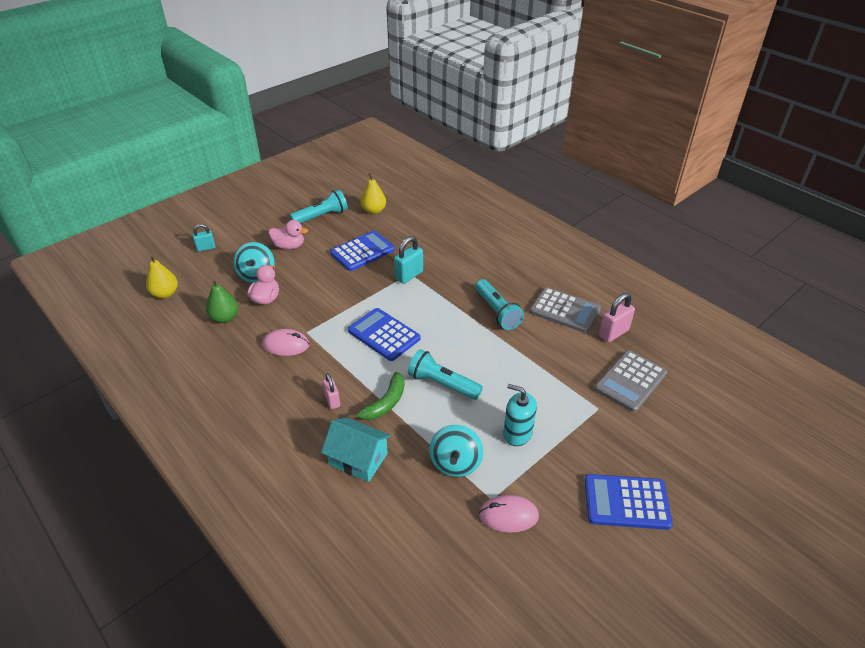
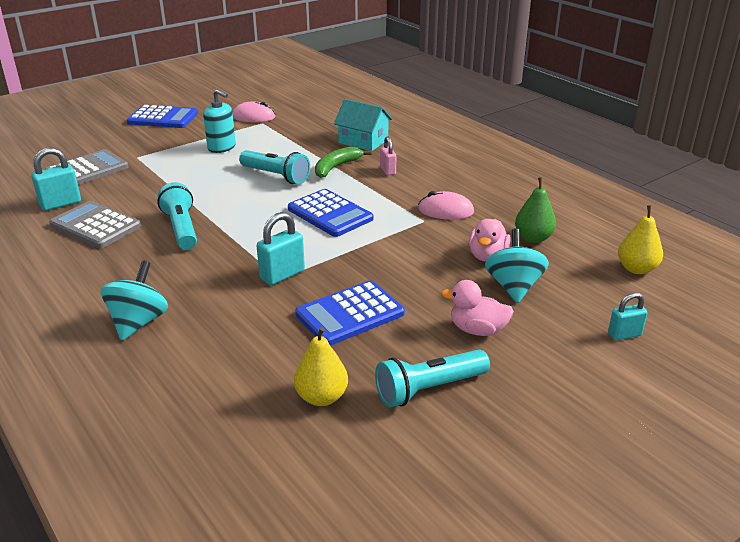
camera: 175 degrees left, 10 degrees down
turquoise spinning top [430,425,483,477] -> turquoise spinning top moved to [101,261,168,341]
pink padlock [599,293,635,342] -> turquoise padlock [31,148,81,211]

